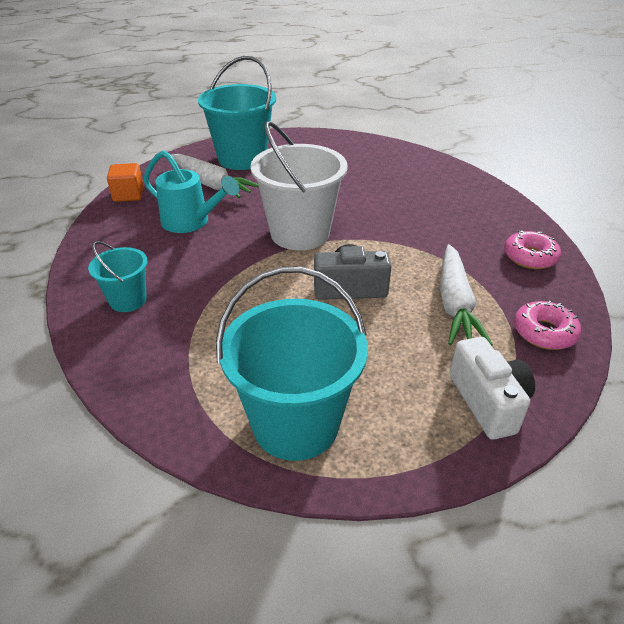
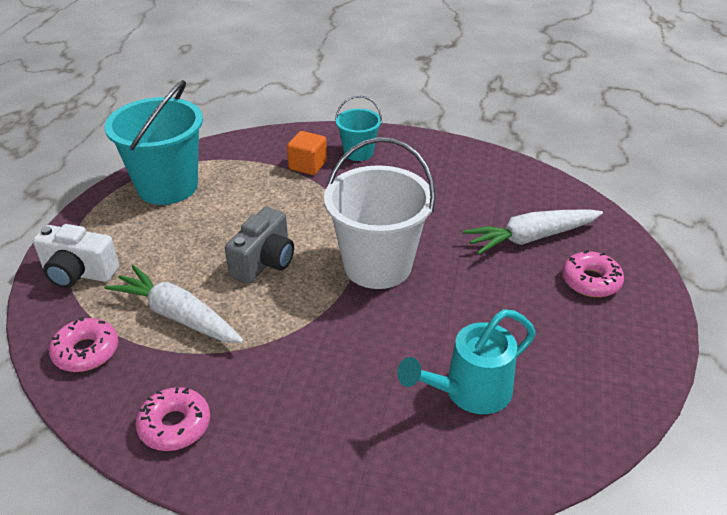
camera: 120 degrees right, 0 degrees up
orange cube [107,163,144,202] -> orange cube moved to [287,131,327,175]
turquoise watering can [143,150,239,233] -> turquoise watering can moved to [397,309,536,414]
turquoise bucket [198,56,276,170] -> pink donut [562,250,624,297]

